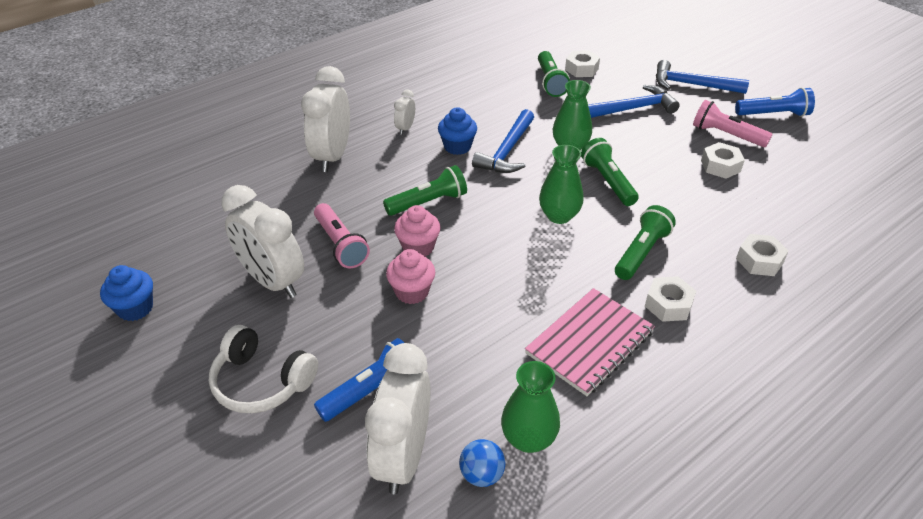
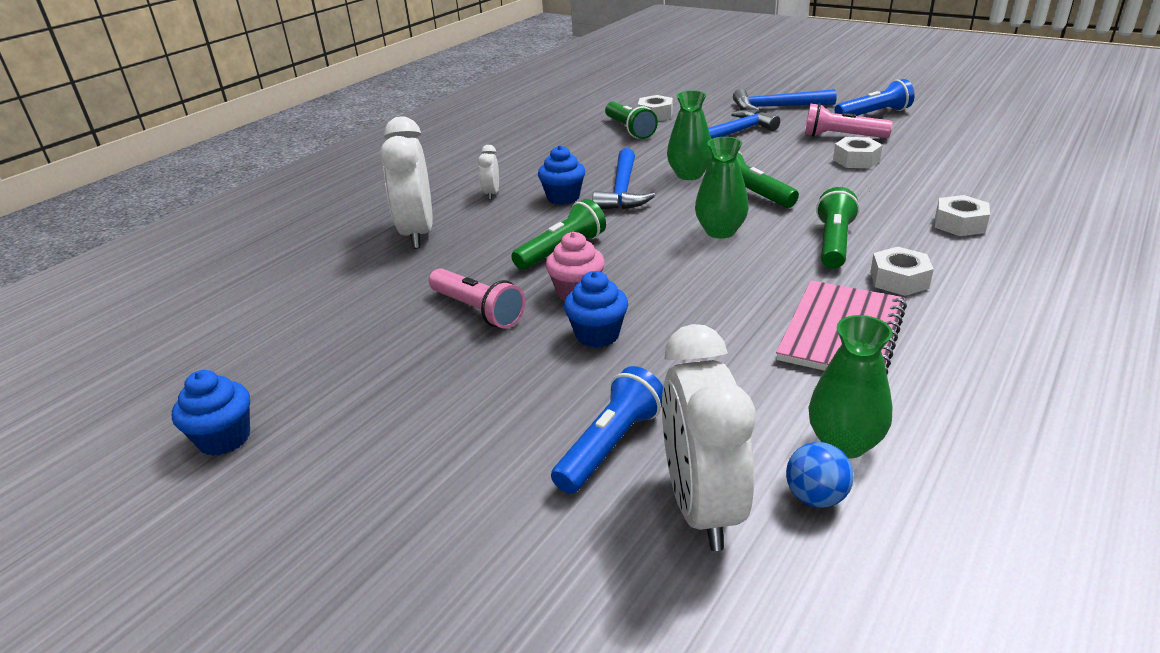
camera: 15 degrees left, 10 degrees down
white headphones [209,325,318,413] -> none
white clock [221,185,304,298] -> none
pink cupcake [386,249,435,304] -> blue cupcake [564,271,628,348]

